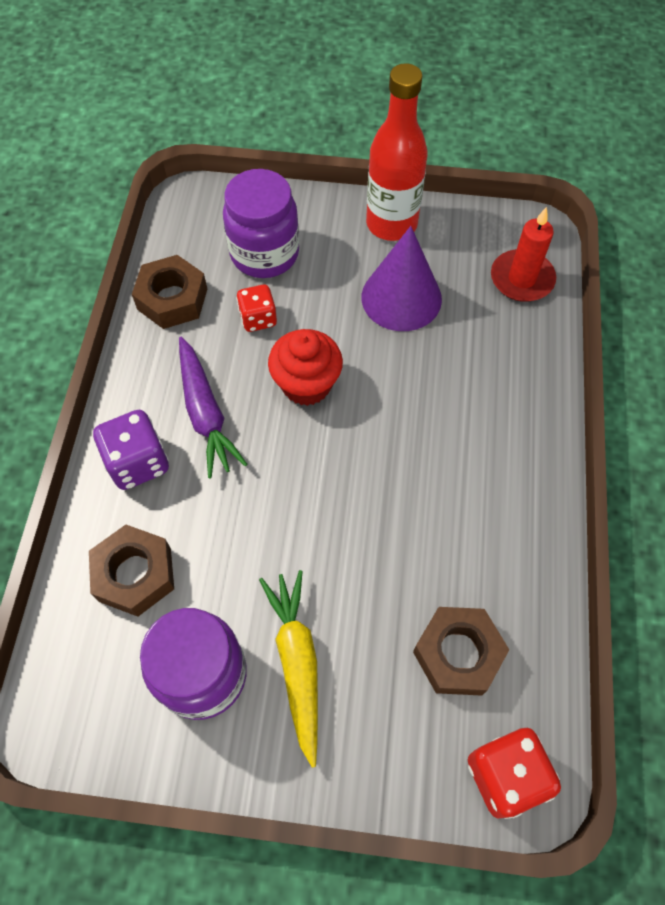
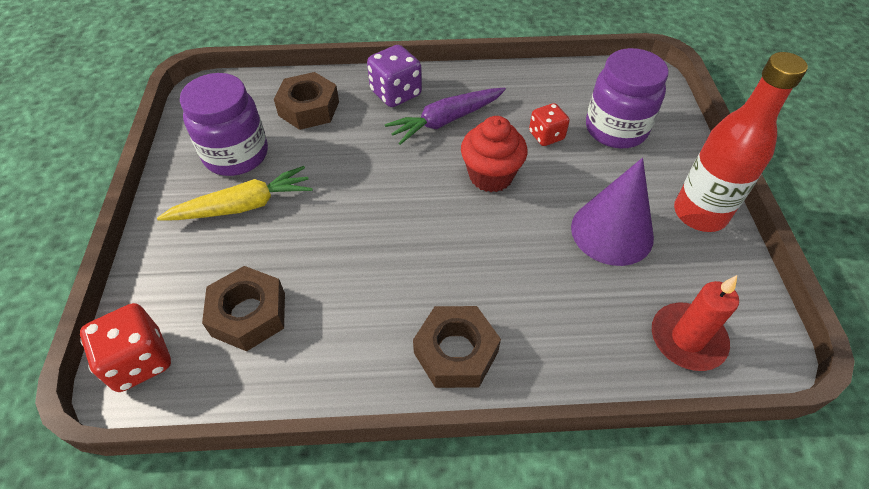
camera: 80 degrees right, 10 degrees down
brown nut [132,255,207,329] -> brown nut moved to [413,306,501,388]

